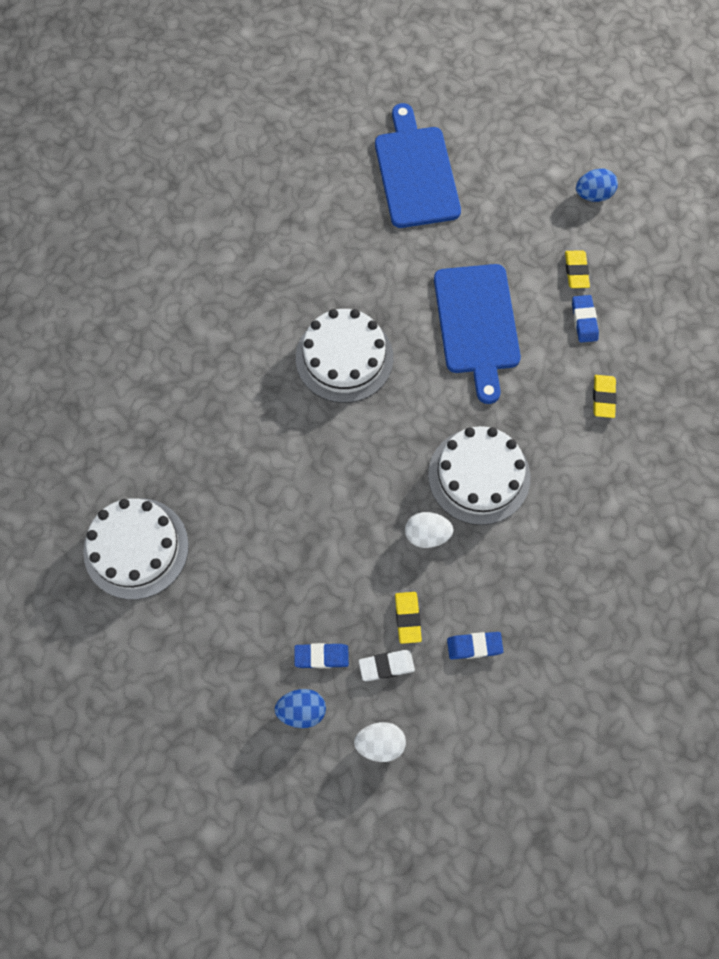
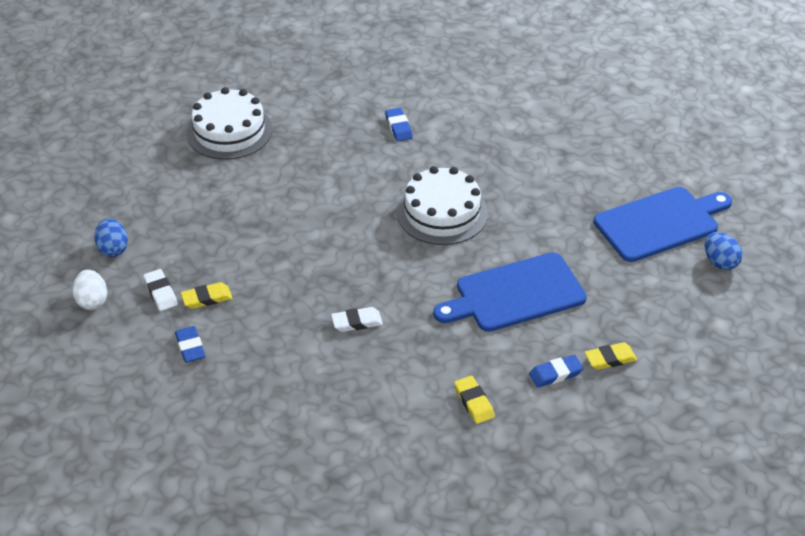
camera: 75 degrees right, 25 degrees down
blue eraser [294,643,349,668] -> blue eraser moved to [385,108,413,141]
white egg [405,512,454,548] -> none
white cake [428,426,530,525] -> white eraser [331,307,383,332]
blue egg [576,168,618,202] -> blue egg moved to [705,232,743,270]
yellow eraser [593,375,617,418] -> yellow eraser turned 75 degrees clockwise [454,376,495,424]

